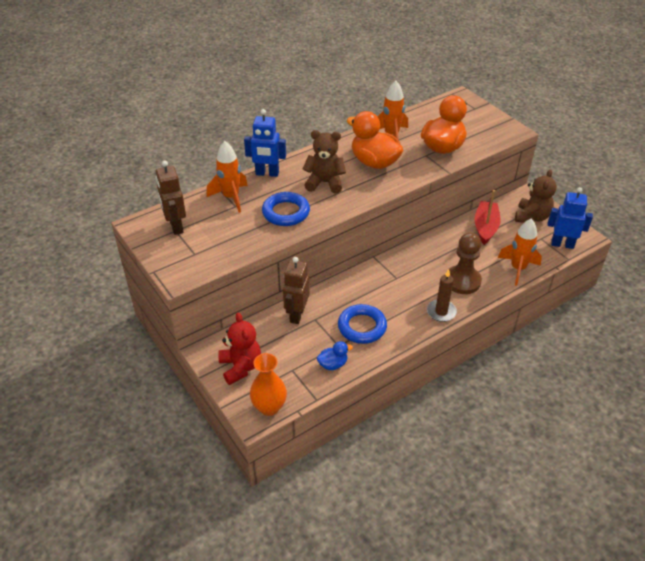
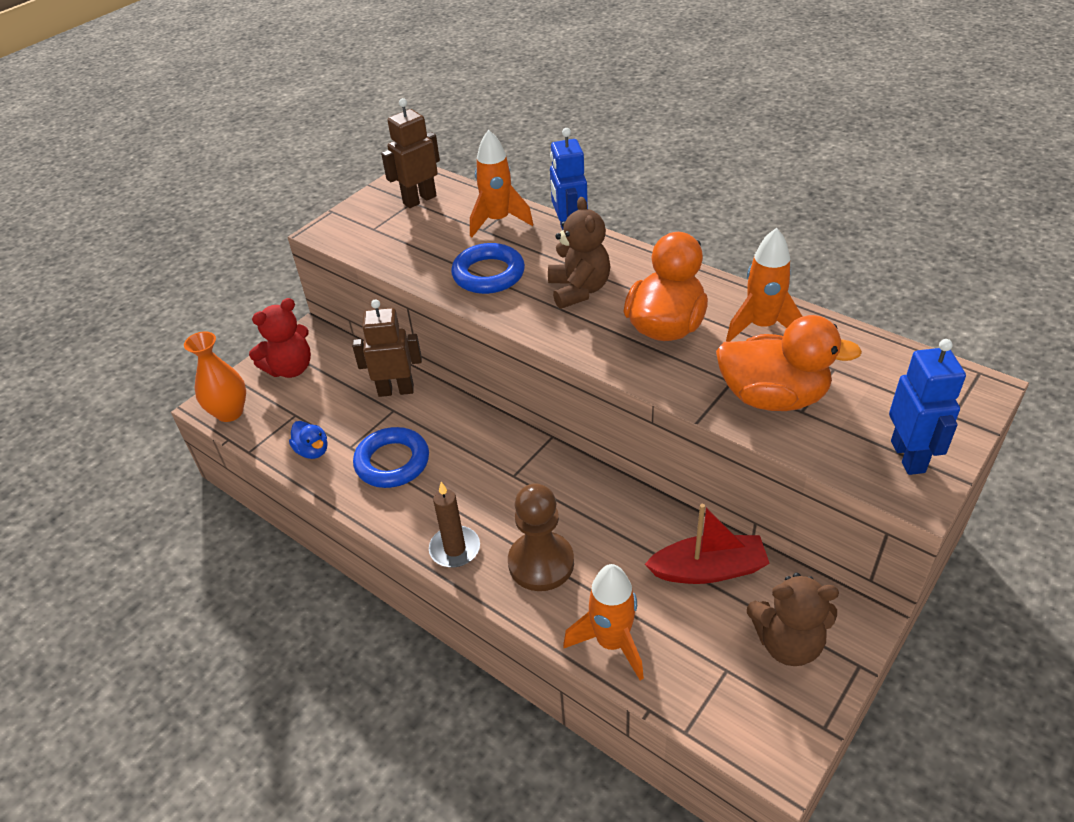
camera: 75 degrees right, 0 degrees up
blue robot [548,187,593,249] -> blue robot moved to [889,339,966,475]

